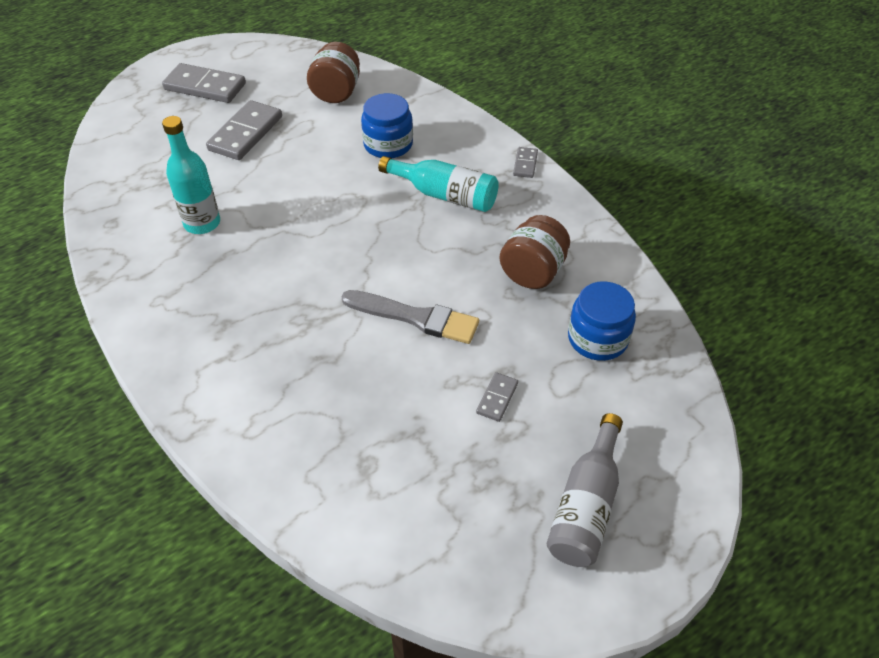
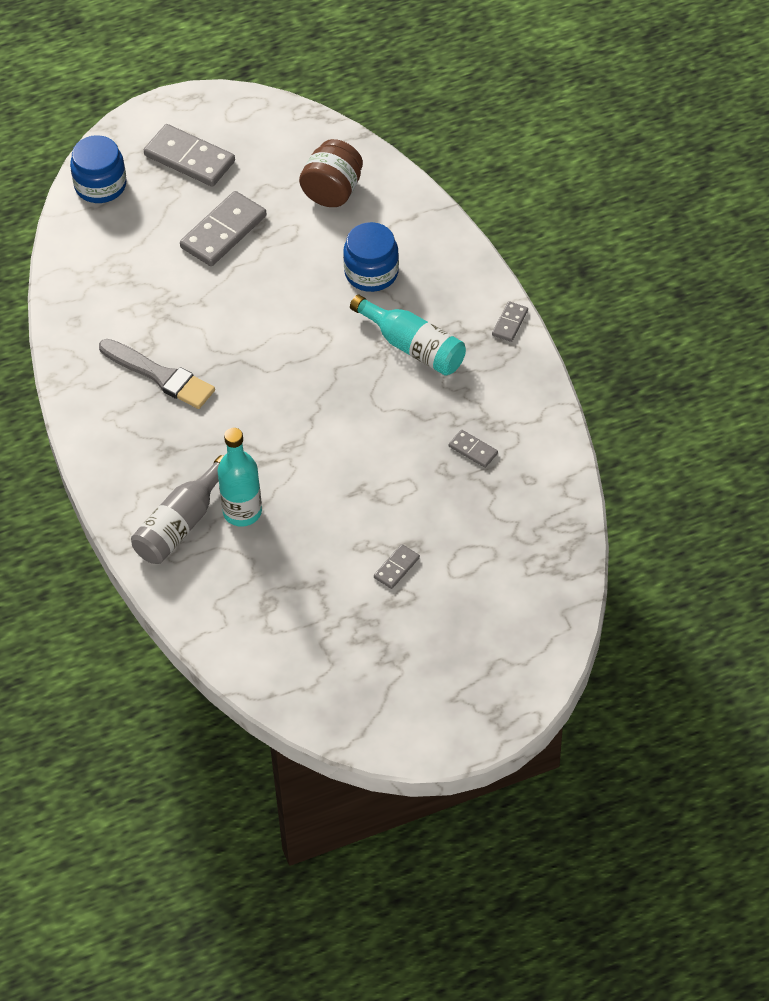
camera: 15 degrees right, 5 degrees up
turquoise bottle [162,116,220,234] -> turquoise bottle moved to [218,428,262,527]
grey brush [341,290,479,344] -> grey brush moved to [99,339,215,409]
brown jar [499,215,570,289] -> grey domino [449,430,498,468]
grey bottle [547,413,623,567] -> grey bottle moved to [131,455,224,564]
blue jar [568,281,636,361] -> blue jar moved to [70,135,127,203]

